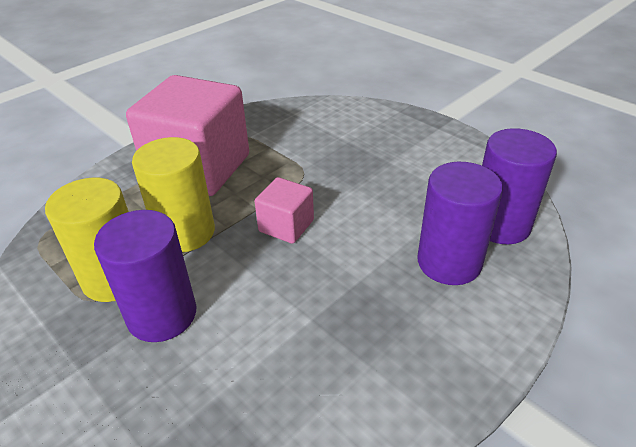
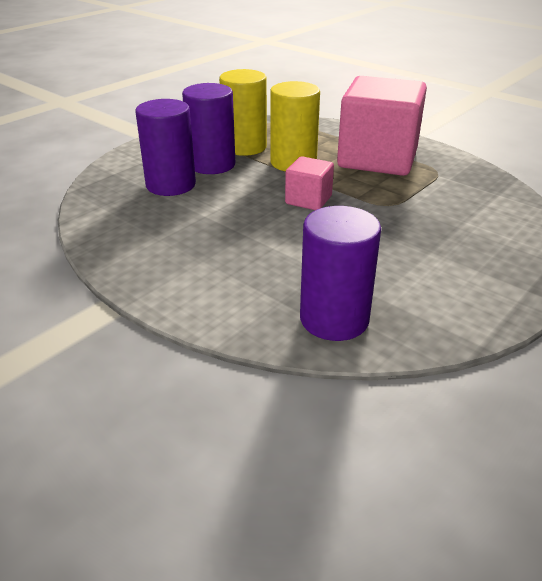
camera: 85 degrees right, 5 degrees down
purple cylinder [417,162,503,285] -> purple cylinder moved to [135,99,196,196]

